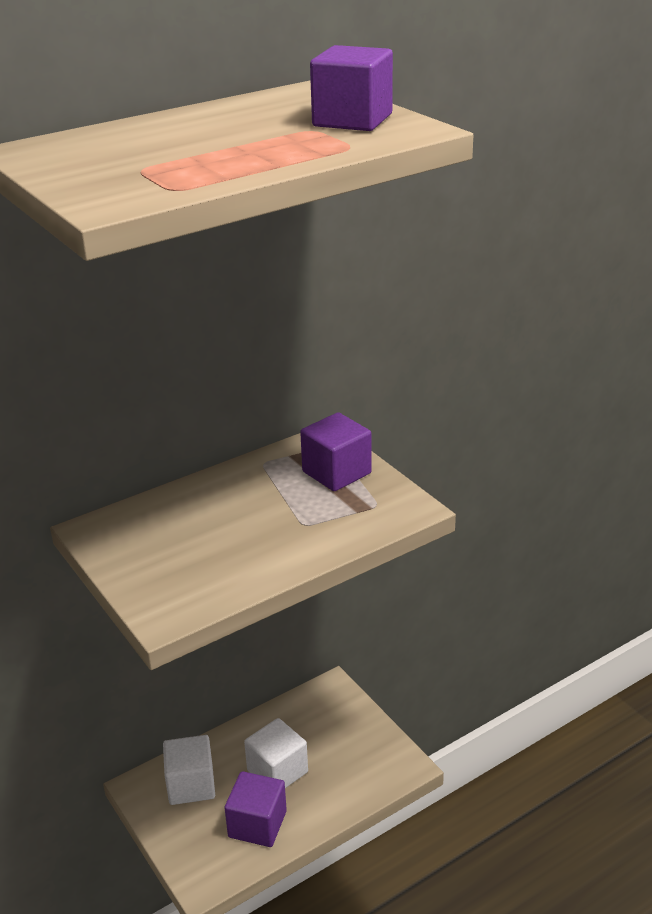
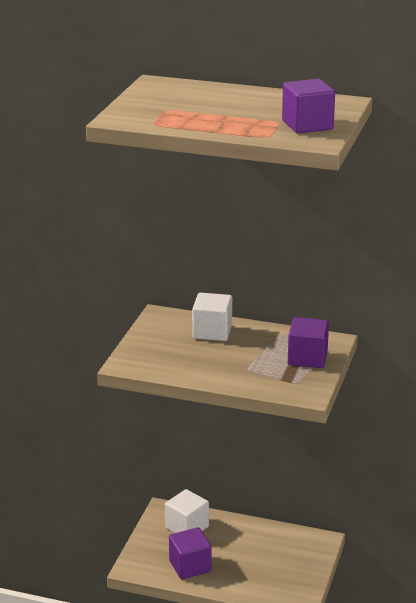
camera: 50 degrees right, 5 degrees down
white cube [244,718,308,788] -> white cube moved to [192,293,232,341]

